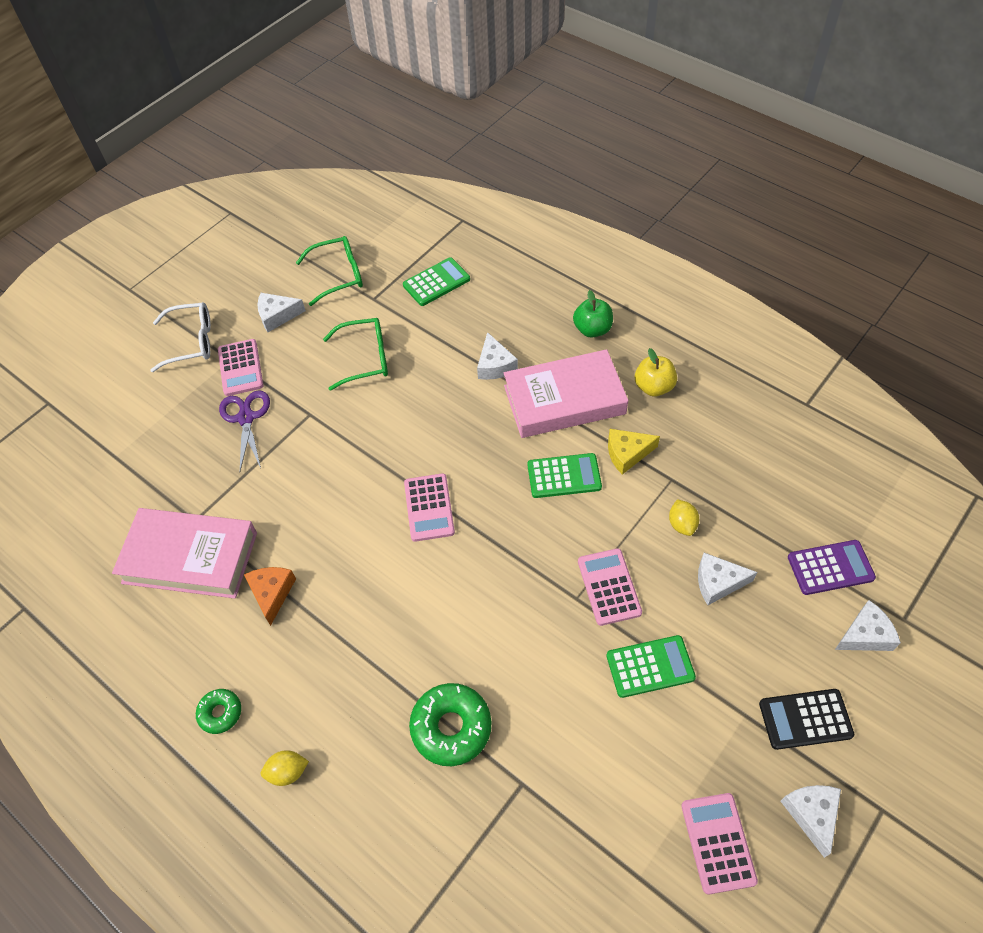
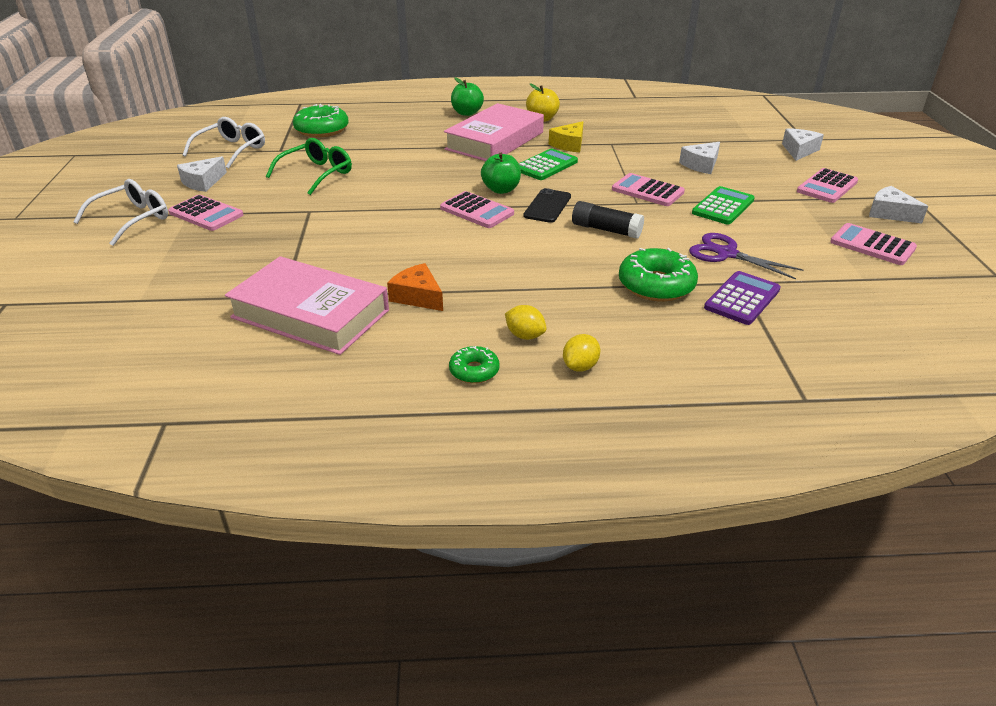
camera: 45 degrees left, 20 degrees down
pink book [112,508,257,599] -> pink book turned 60 degrees clockwise [225,256,389,355]
purple scissors [219,390,270,471] -> purple scissors moved to [689,233,803,280]
green glasses [296,236,363,306] -> white glasses [183,117,265,169]
green calculator [403,257,470,306] -> green donut [293,104,349,137]
white cheese [477,332,518,380] -> none
yellow lemon [669,499,699,536] -> yellow lemon moved to [505,305,547,340]
black calculator [759,689,854,750] -> pink calculator [797,168,858,203]
purple calculator [788,540,876,595] -> purple calculator moved to [704,271,780,325]
none -> green apple [481,153,521,194]
none -> black phone [523,188,571,223]
none -> black glue stick [572,201,644,239]

